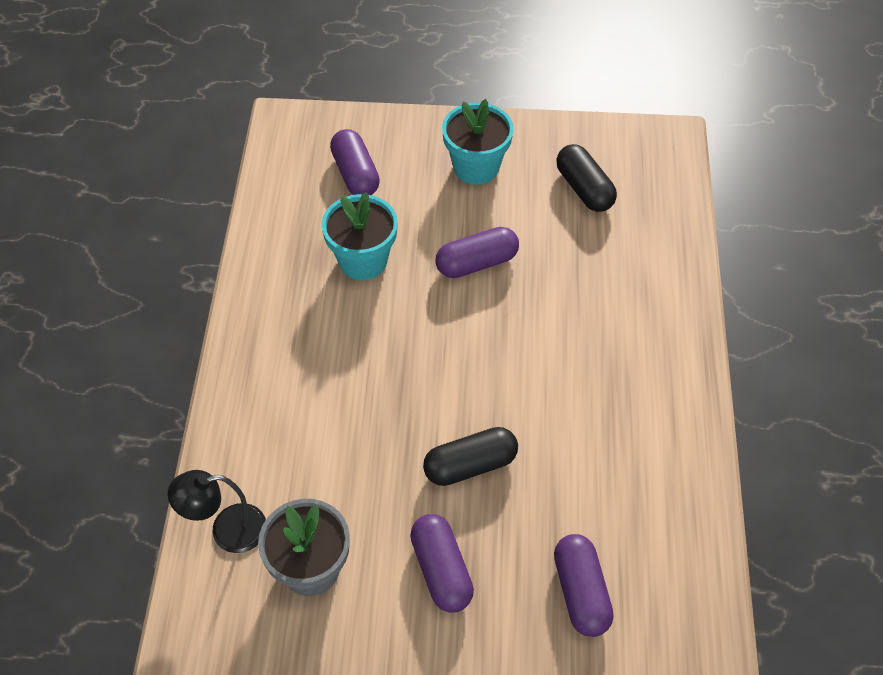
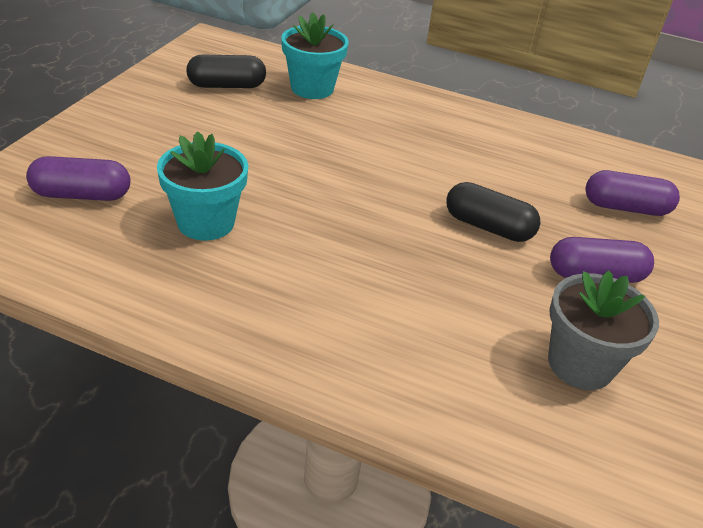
camera: 75 degrees left, 15 degrees down
black lamp [168,470,266,553] -> none
black capsule [423,427,518,486] -> black capsule turned 60 degrees counterclockwise [446,182,540,242]
purple capsule [435,227,519,278] -> none
turquoise flower pot [442,99,514,185] -> turquoise flower pot moved to [281,12,349,99]

